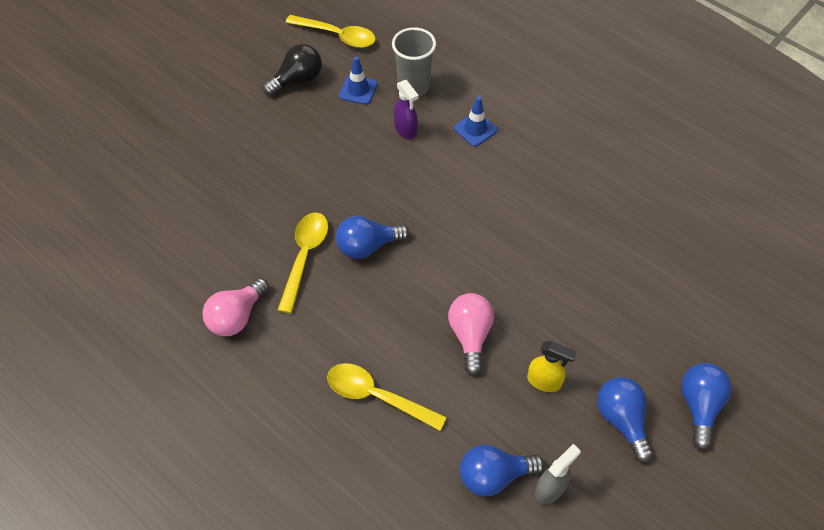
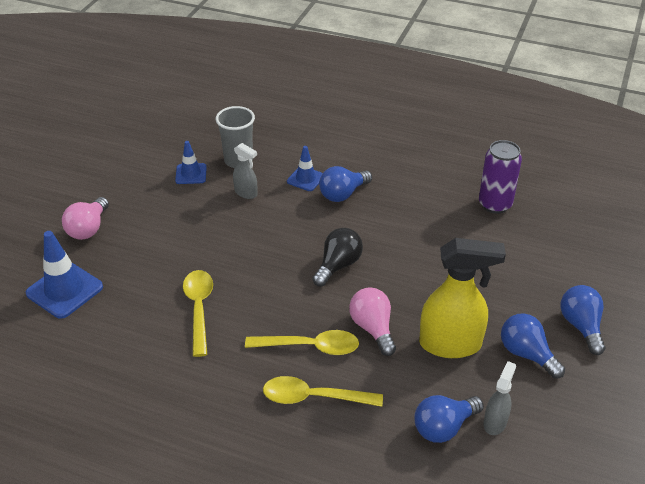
camera: 20 degrees left, 15 degrees down
pink light bulb [202,278,269,336] -> pink light bulb moved to [62,197,109,240]
black light bulb [263,44,322,96] -> black light bulb moved to [312,228,363,286]
yellow spoon [285,15,376,48] -> yellow spoon moved to [245,330,359,355]
blue light bulb [336,216,409,259] -> blue light bulb moved to [319,166,372,202]
purple spray bottle [394,80,419,139] -> grey spray bottle [233,143,258,199]
yellow spray bottle [527,341,577,392] -> yellow spray bottle [419,238,506,358], size x1.97
none -> blue traffic cone [26,231,103,319]
none -> purple can [479,140,522,214]

